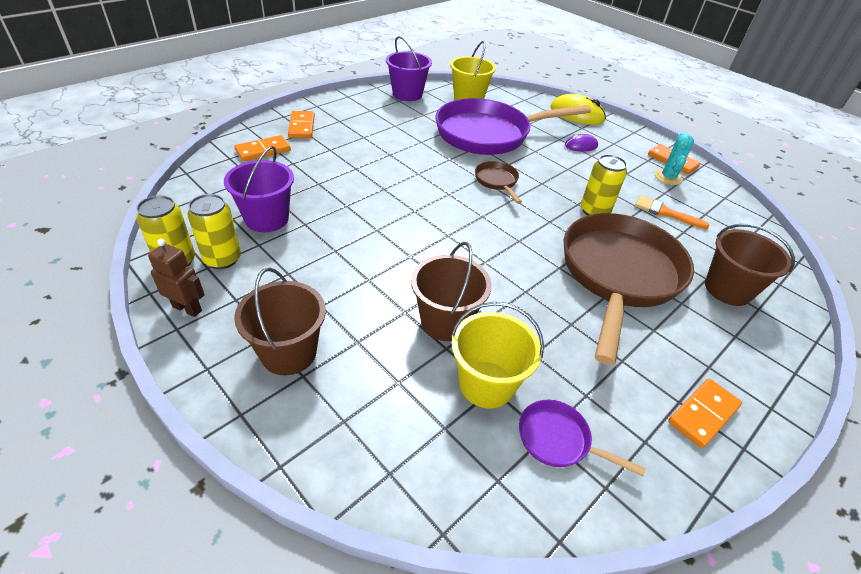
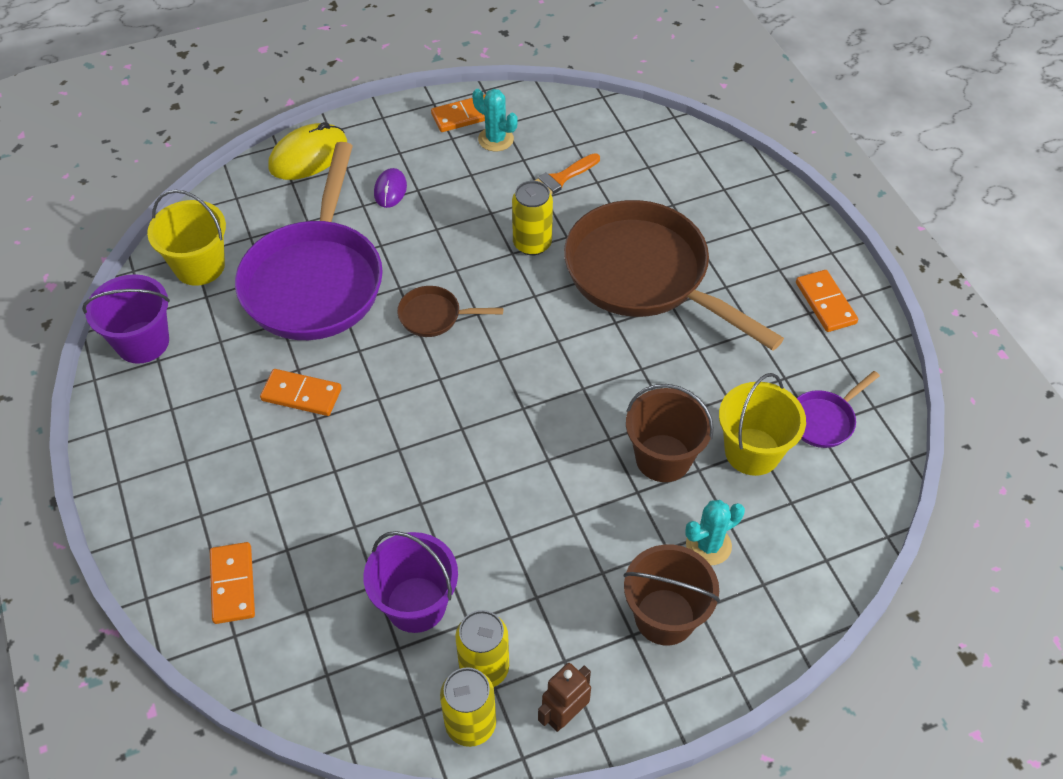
camera: 65 degrees left, 10 degrees up
orange domino [288,111,315,138] -> orange domino moved to [260,369,342,416]
brown bucket [705,224,795,306] -> none
none -> turquoise cactus [685,500,745,565]

